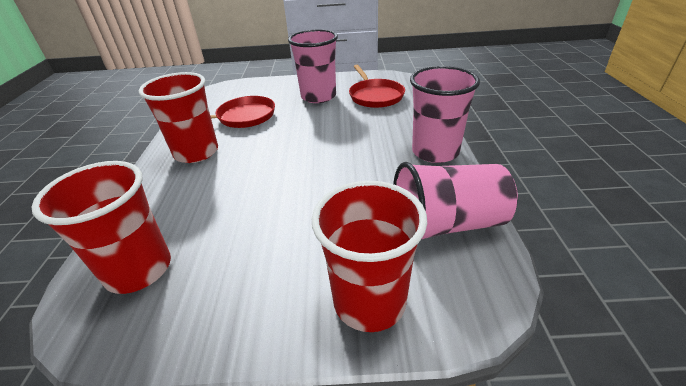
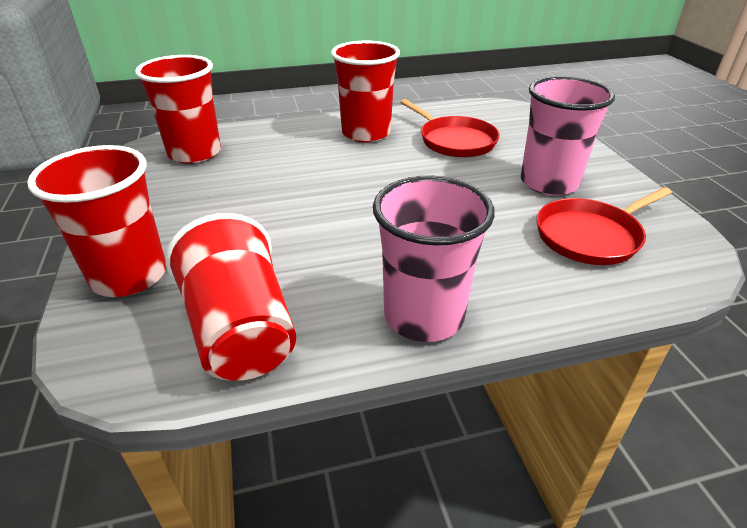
camera: 75 degrees right, 0 degrees up
pink cup [393,162,518,239] -> red cup [165,213,296,381]

